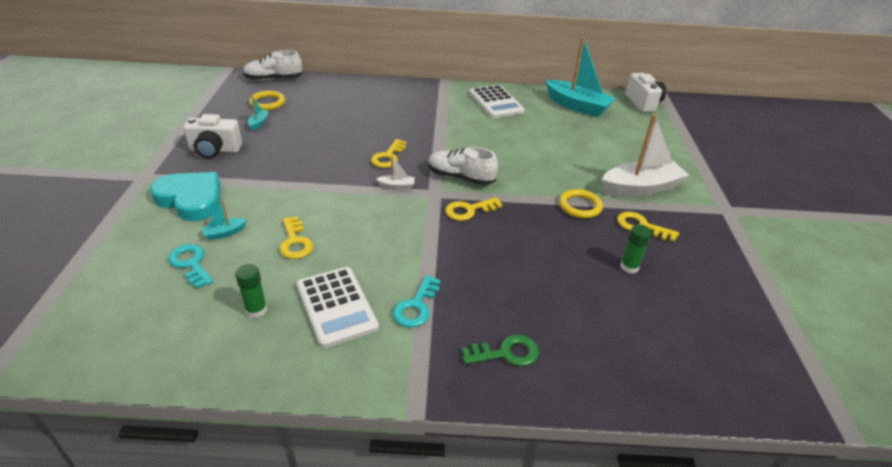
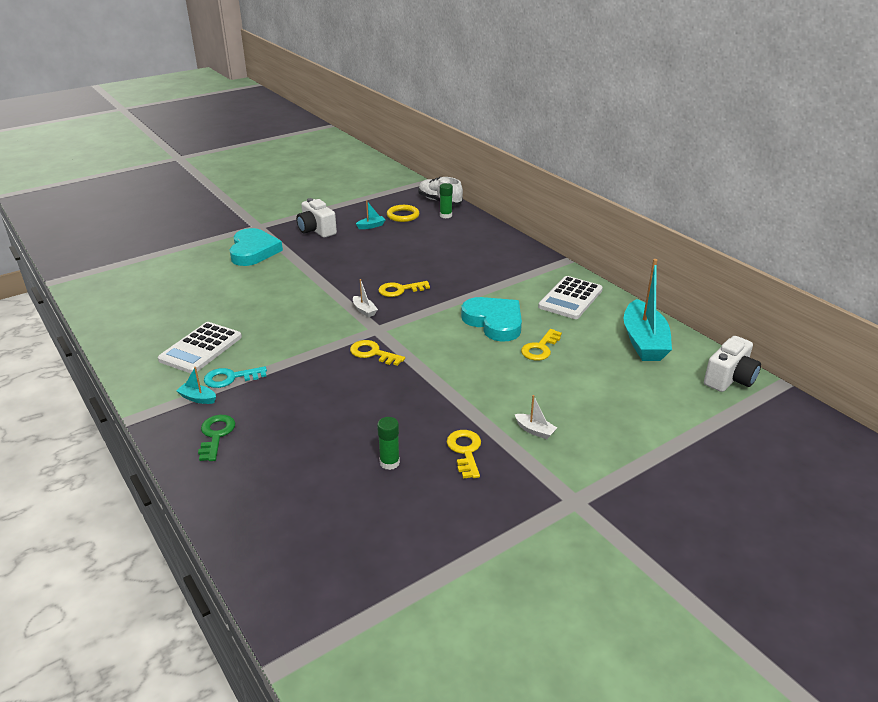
camera: 55 degrees right, 5 degrees down
turquoise key [168,244,213,289] -> none
turquoise boat [201,199,247,240] -> turquoise boat moved to [176,367,216,404]
green glue stick [235,264,267,318] -> green glue stick moved to [440,183,453,218]
yellow key [280,216,313,259] -> yellow key moved to [521,329,562,360]
white shoe [428,147,498,185] -> none
green key [462,335,539,366] -> green key turned 135 degrees counterclockwise [198,415,235,461]
yellow ring [559,189,603,218] -> none
white boat [602,114,689,197] -> white boat [515,395,557,439], size x0.42
none -> turquoise heart [461,297,522,342]

